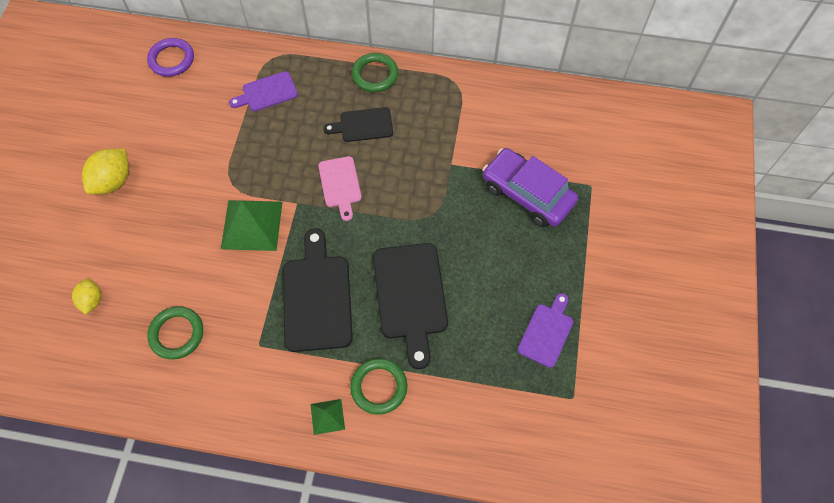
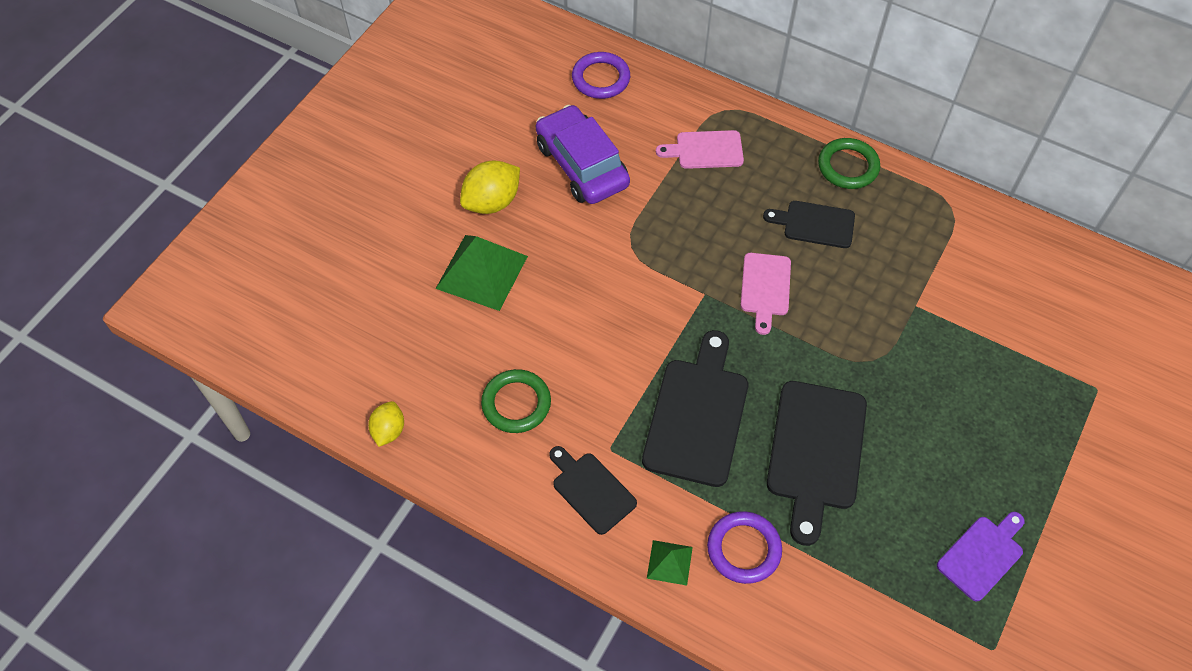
camera: 20 degrees right, 5 degrees down
yellow lemon [72,279,101,314] -> yellow lemon moved to [368,401,404,447]
green pyramid [221,200,283,251] -> green pyramid moved to [436,235,528,311]
purple cutting board [229,71,298,111] -> pink cutting board [656,130,744,169]
green ring [350,358,407,415] -> purple ring [707,511,782,584]
purple car [482,148,578,227] -> purple car moved to [536,105,630,204]
none -> black cutting board [549,446,637,535]

